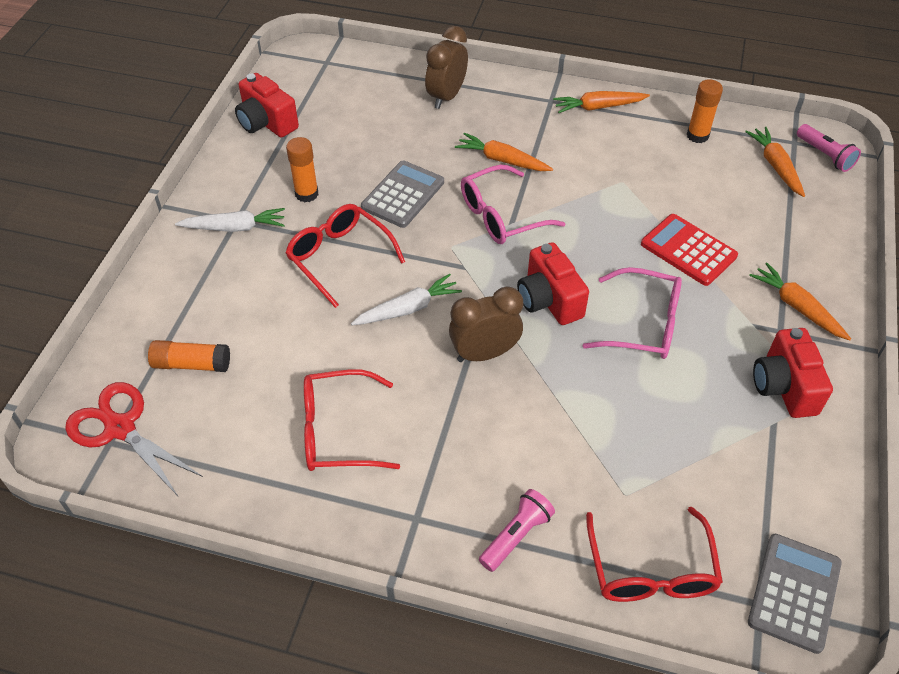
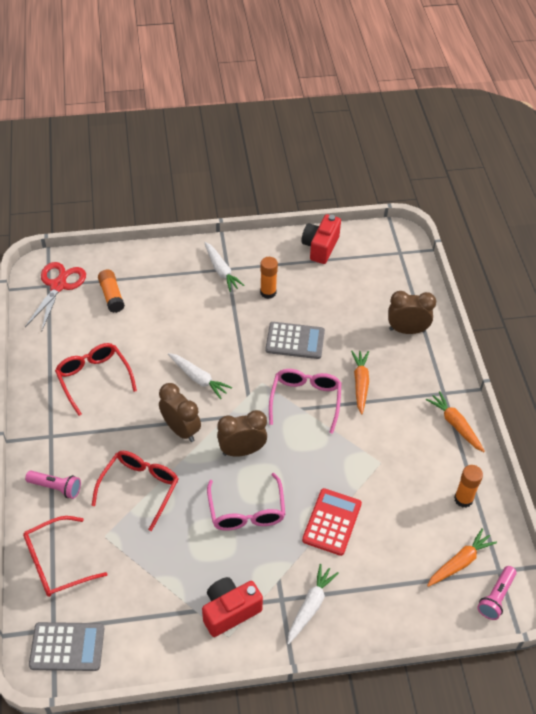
camera: 65 degrees right, 0 degrees up
red glasses [285,204,405,308] -> red glasses moved to [91,451,178,531]
pink glasses [461,165,566,244] -> pink glasses turned 60 degrees clockwise [269,369,342,434]
red camera [517,242,589,325] -> brown clock [217,410,267,457]
orange carrot [749,262,851,340] -> white carrot [287,564,339,645]

